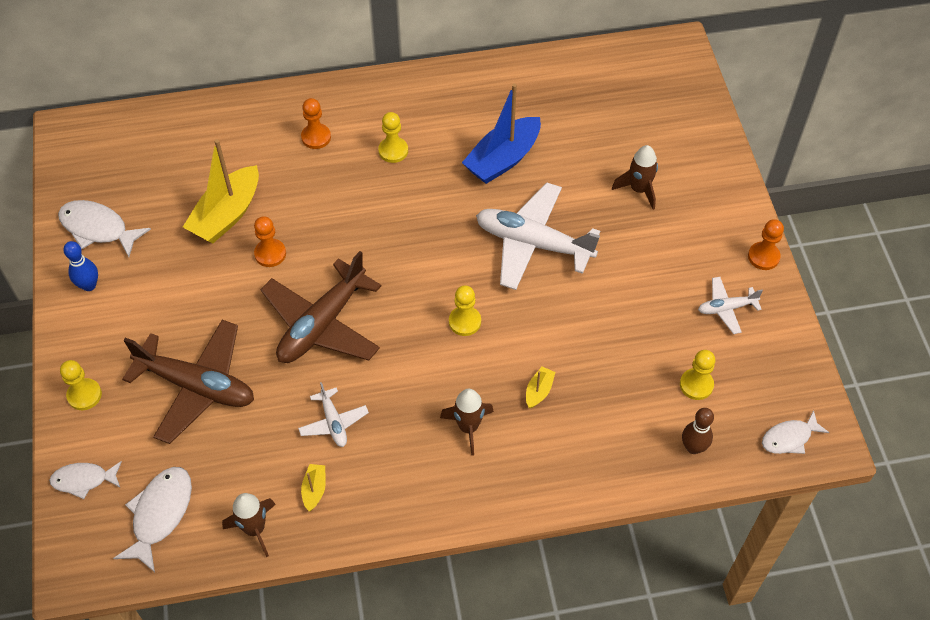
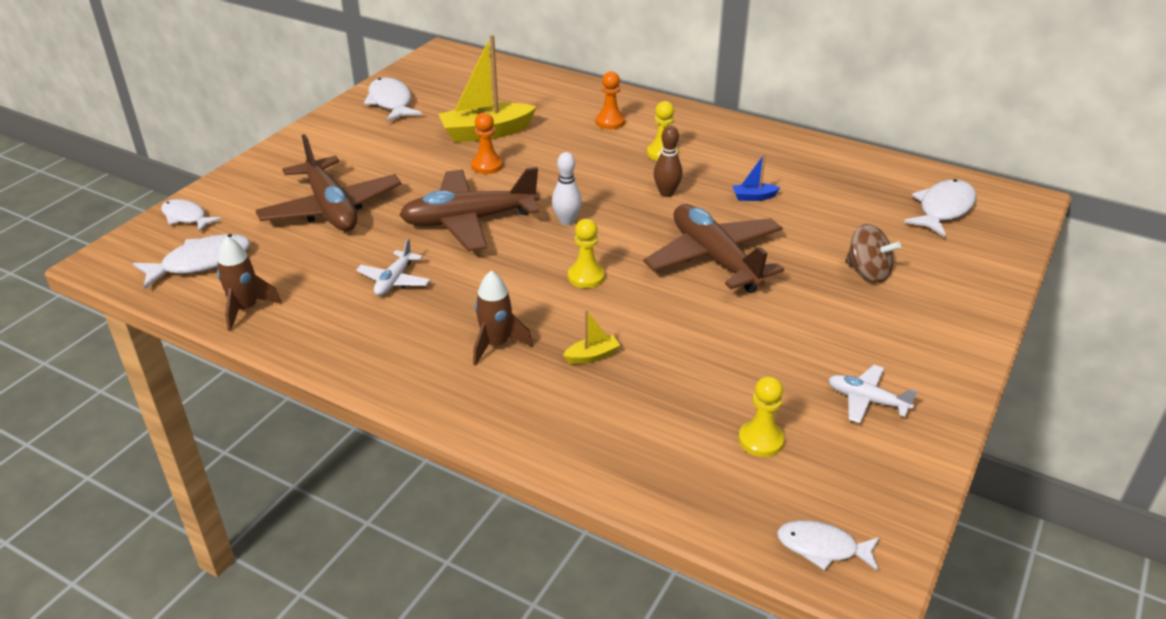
camera: 40 degrees right, 20 degrees down
yellow pawn [60,360,102,410] -> none
blue bowling pin [63,241,98,291] -> none
yellow boat [301,464,326,511] -> none
blue boat [462,84,541,184] -> blue boat [732,153,780,201], size x0.44
white plane [476,182,600,290] -> brown plane [643,204,784,293]
brown rocket [612,145,658,210] -> brown spinning top [845,224,901,283]
brown bowling pin [682,408,714,454] -> brown bowling pin moved to [654,126,682,197]
orange pawn [748,219,784,270] -> none
none -> white bowling pin [552,152,582,225]
none -> white fish [904,179,976,237]

